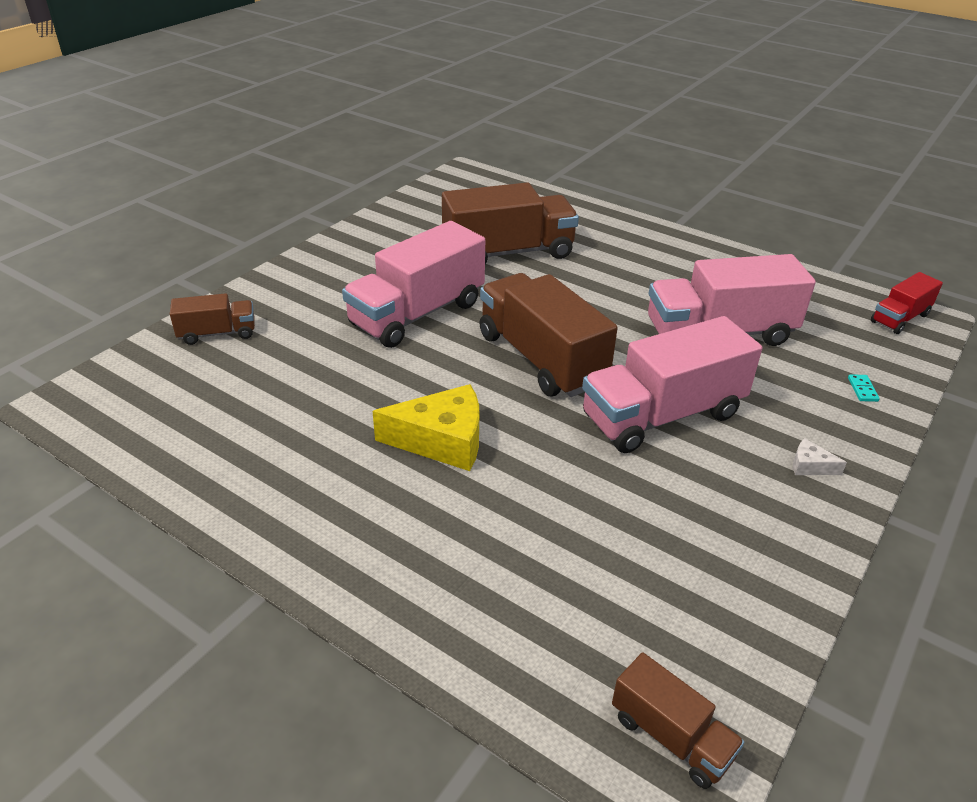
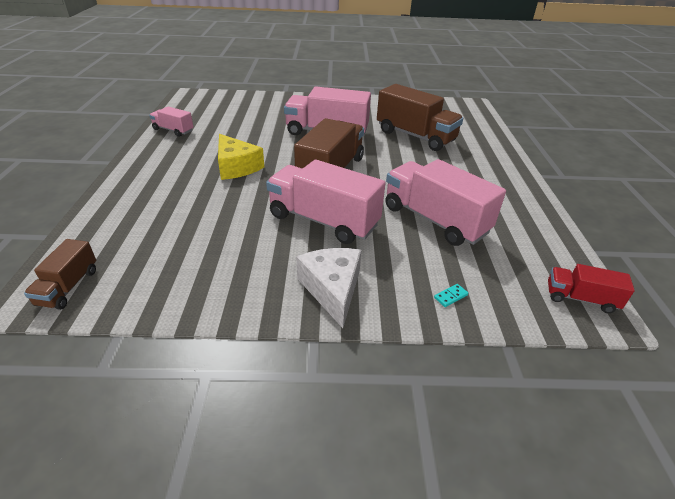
camera: 55 degrees right, 0 degrees up
brown truck [170,293,255,345] -> none
white cheese [793,438,847,475] -> white cheese [296,248,361,328], size x2.27
none -> pink truck [149,106,193,137]

